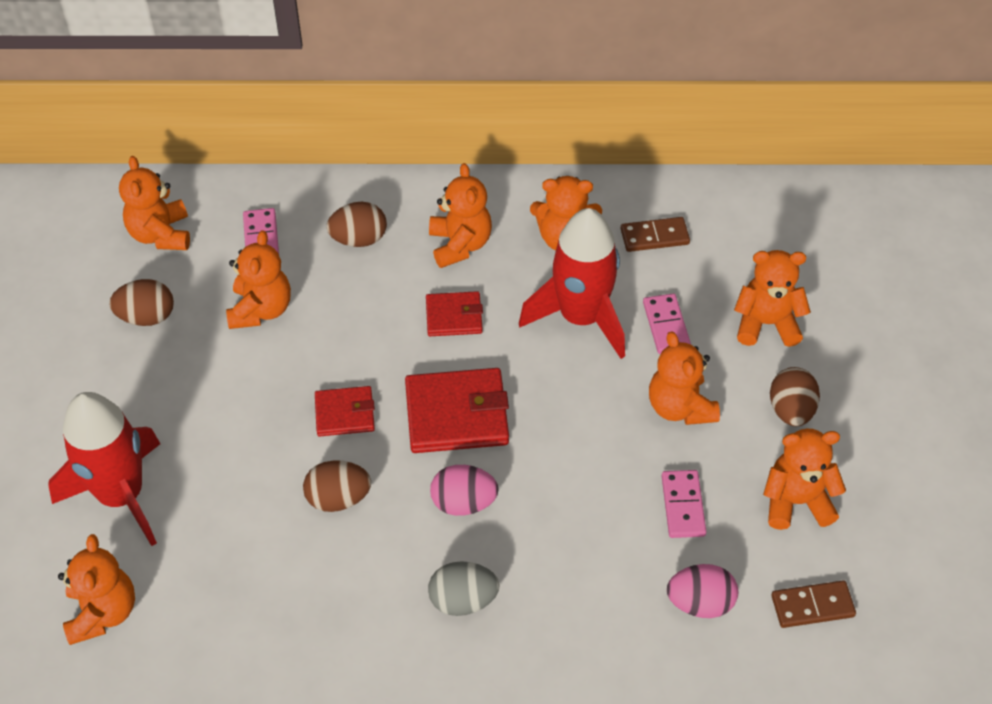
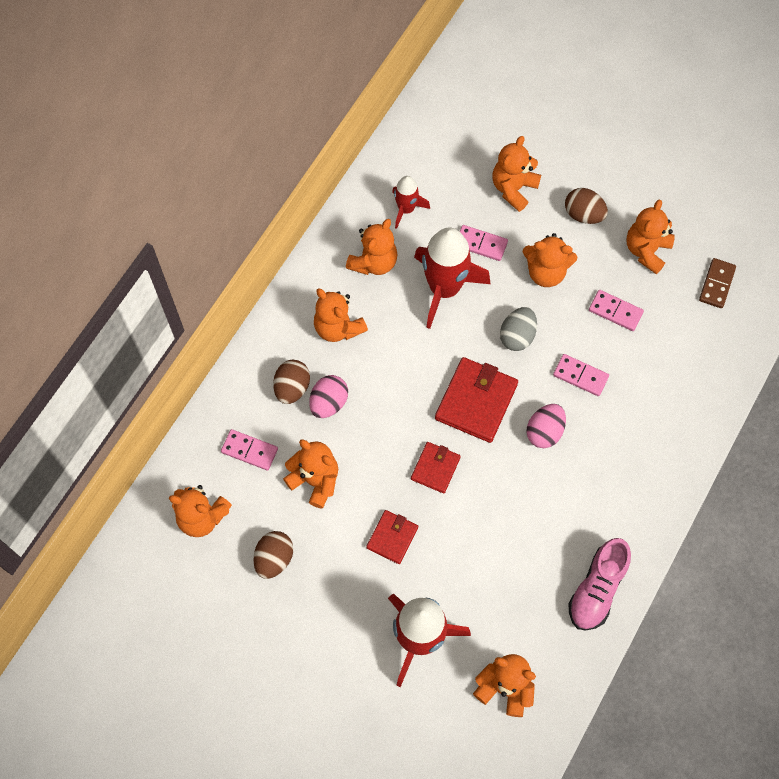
camera: 60 degrees left, 15 degrees up
brown egg [303,460,371,512] -> none
red wallet [426,291,483,336] -> red wallet moved to [366,510,418,564]
grey egg [428,561,500,616] -> grey egg moved to [500,307,537,351]
orange teddy bear [429,163,492,268] -> orange teddy bear turned 150 degrees counterclockwise [314,288,368,342]
brown domino [621,217,690,252] -> red rocket [392,176,430,229]
pink egg [667,564,738,618] -> pink egg moved to [309,375,348,418]
none -> pink domino [553,354,609,396]
none -> pink shoe [569,538,631,631]

